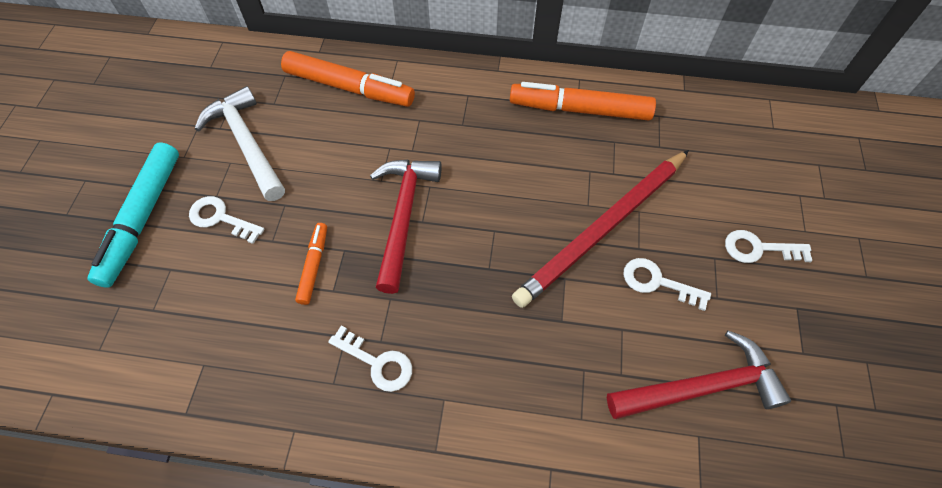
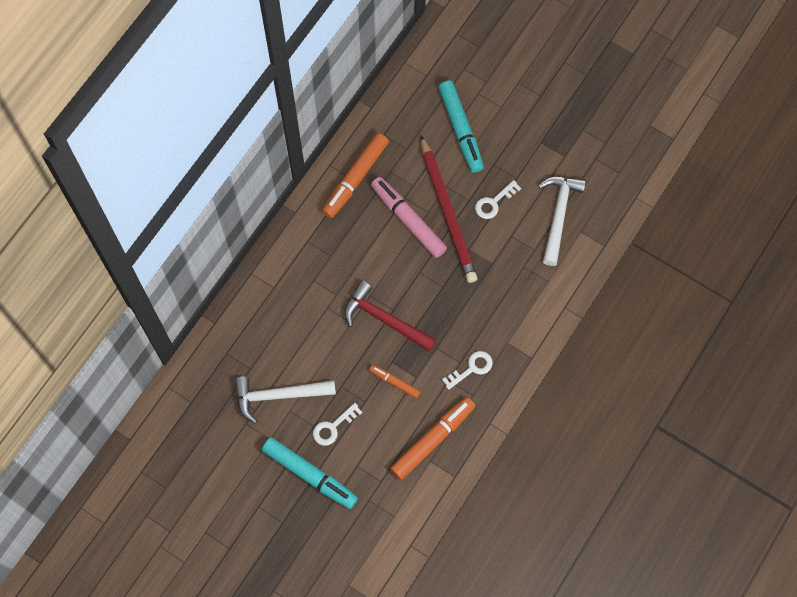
camera: 65 degrees left, 10 degrees up
orange marker [281,51,415,107] -> orange marker moved to [390,397,475,480]
red hammer [607,331,791,419] -> white hammer [538,176,586,266]
white key [725,230,812,263] -> none
none -> pink marker [371,177,447,258]
none -> turquoise marker [438,81,484,173]

